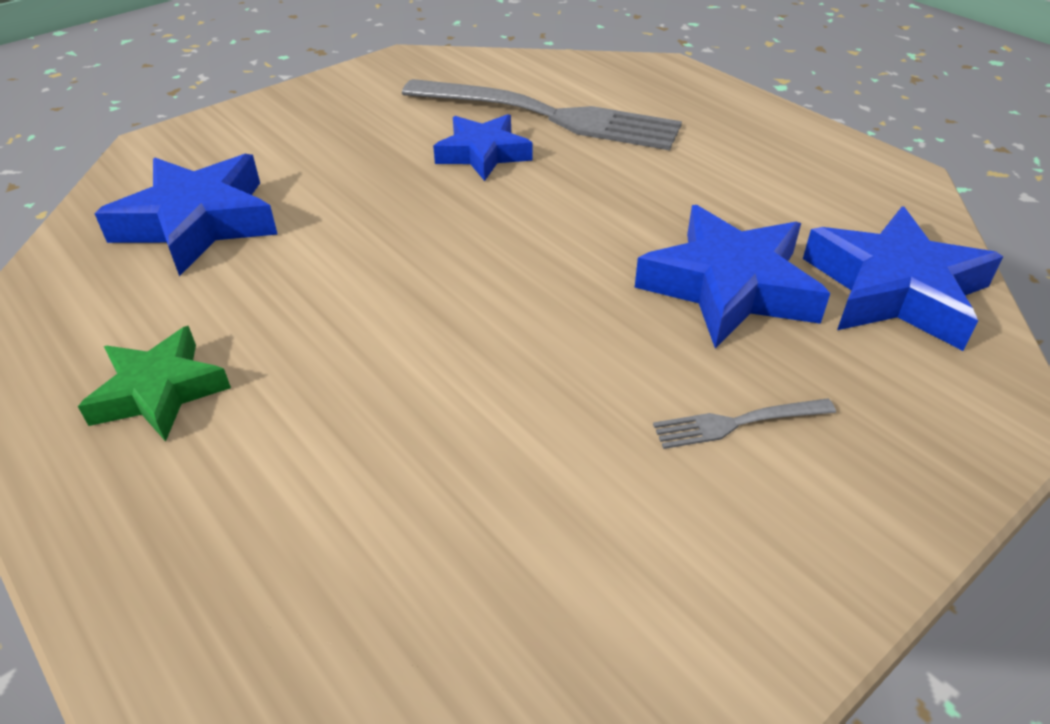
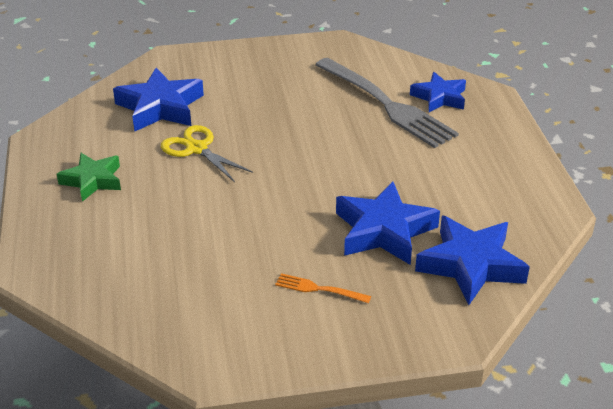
camera: 30 degrees right, 5 degrees down
blue star [433,114,532,181] -> blue star moved to [410,72,466,112]
grey fork [653,398,836,449] -> orange fork [275,273,371,303]
none -> yellow scissors [161,125,253,182]

